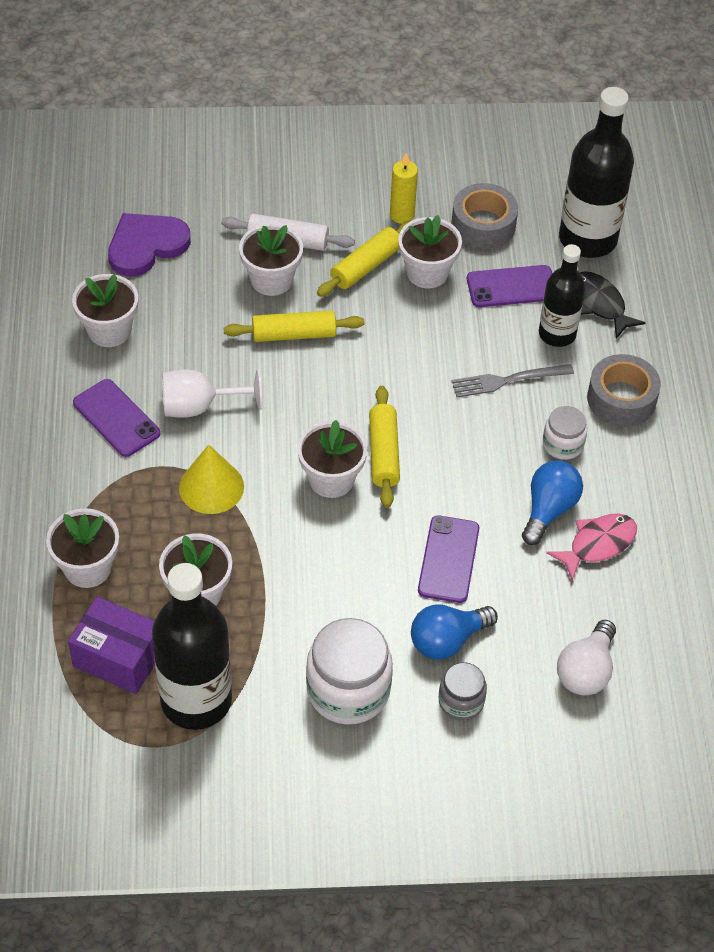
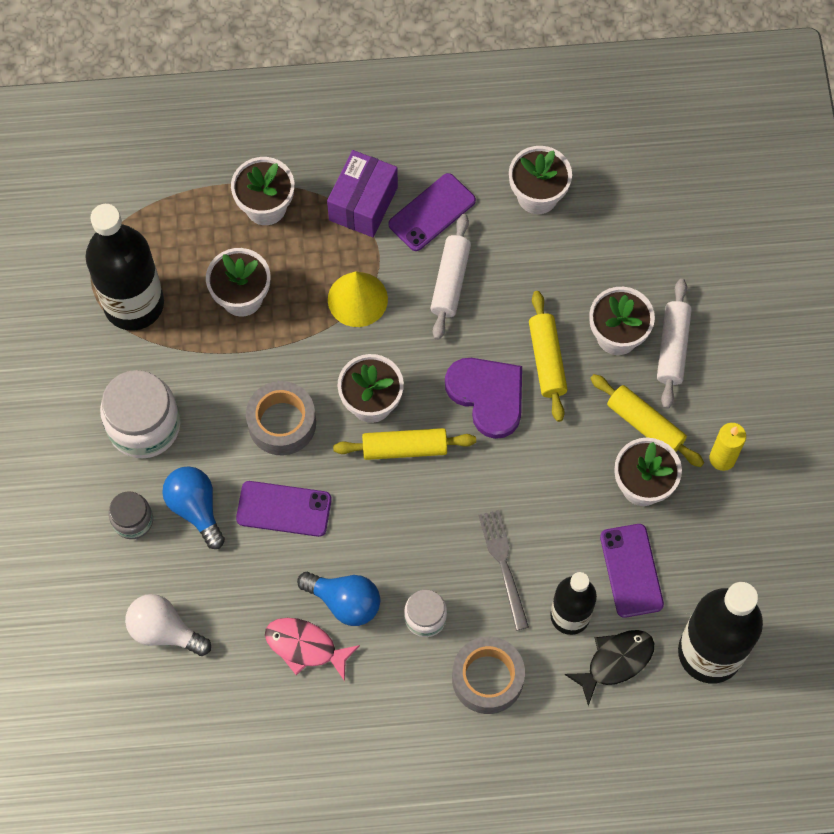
camera: 90 degrees right, 15 degrees up
purple box [68,597,155,694] -> purple box moved to [327,150,398,237]
purple heart [108,213,191,276] -> purple heart moved to [445,358,522,439]
white goblet [162,370,262,418] -> white rolling pin [430,214,471,340]
grey tape [451,183,518,249] -> grey tape moved to [246,381,316,455]
pink fish [546,514,637,581] -> pink fish turned 150 degrees clockwise [265,618,360,682]

